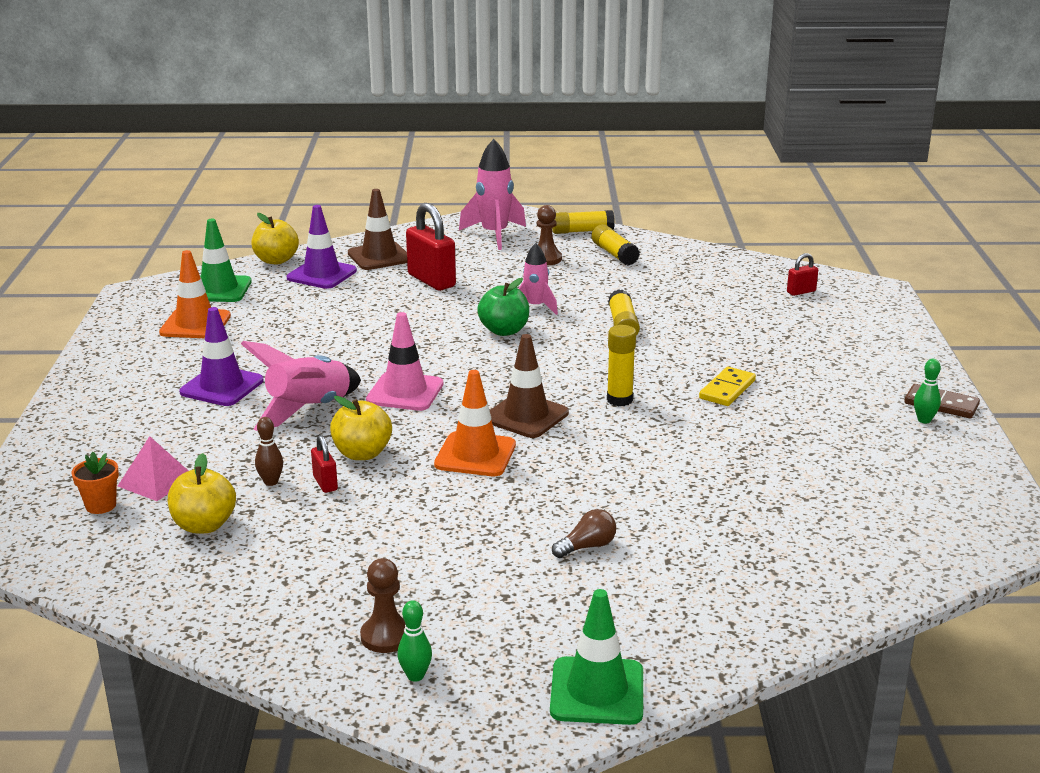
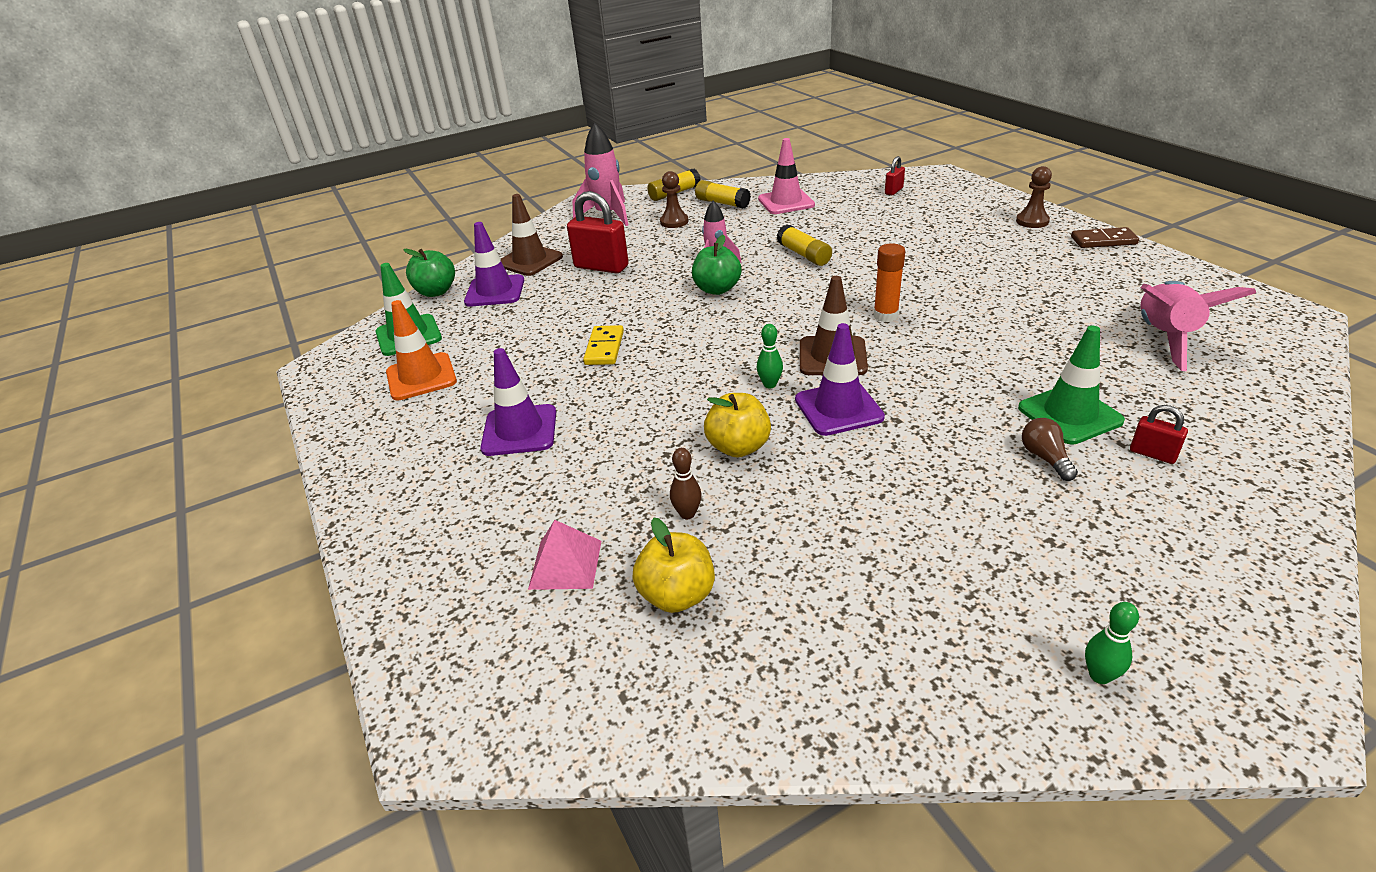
camera: 25 degrees left, 10 degrees up
orange flower pot [71,452,119,514] -> none
pink rocket [241,341,361,431] -> pink rocket moved to [1140,281,1256,371]
yellow apple [252,213,299,264] -> green apple [403,249,455,297]
red padlock [311,435,338,493] -> red padlock moved to [1130,405,1188,464]
brown pawn [360,558,405,653] -> brown pawn moved to [1016,166,1052,228]
pink traffic cone [366,312,443,411] -> pink traffic cone moved to [758,138,815,214]
orange traffic cone [434,370,516,476] -> purple traffic cone [795,323,885,436]
green traffic cone [550,589,643,725] -> green traffic cone moved to [1018,326,1125,445]
brown light bulb [552,509,616,558] -> brown light bulb turned 45 degrees counterclockwise [1022,418,1078,481]
yellow glue stick [607,325,636,406] -> orange glue stick [873,243,905,322]
yellow domino [699,367,756,406] -> yellow domino moved to [583,325,624,365]
green bowling pin [914,359,941,424] -> green bowling pin moved to [757,324,783,388]

